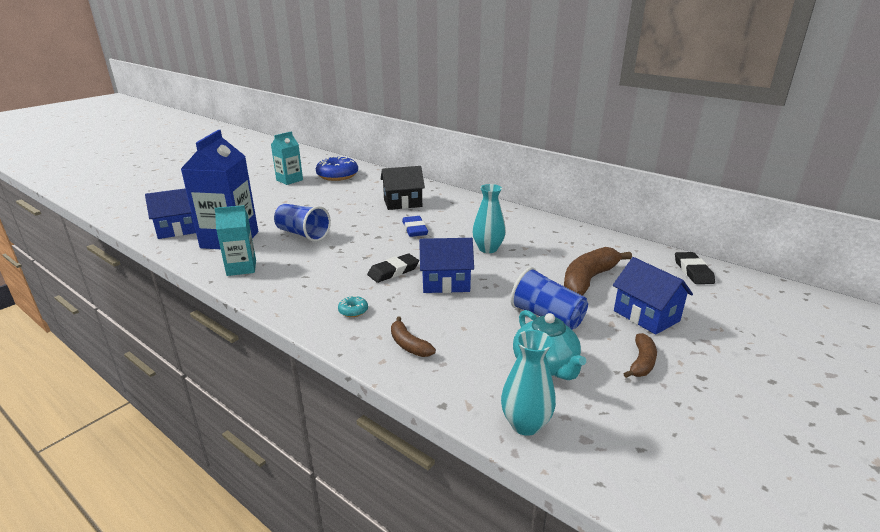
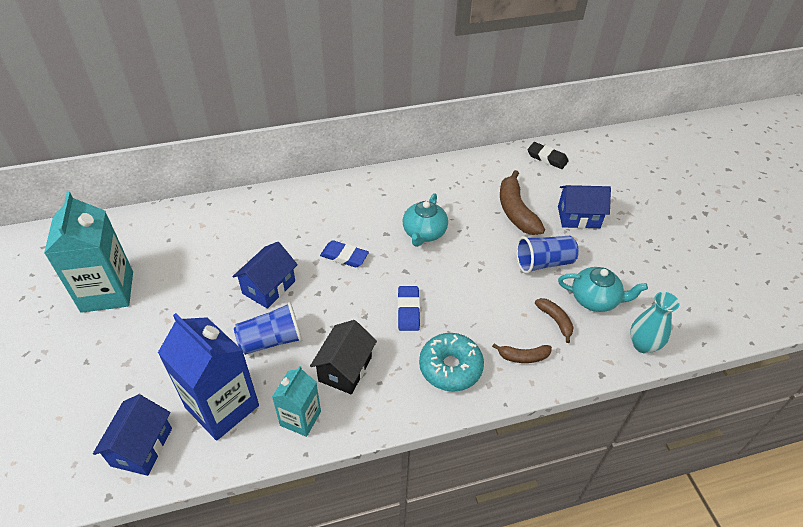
camera: 55 degrees left, 20 degrees up
turquoise carton [271,131,303,185] -> turquoise carton [44,192,133,313], size x1.75
blue donut [316,156,358,181] -> none
turquoise donut [338,296,368,317] -> turquoise donut [419,333,484,392], size x2.28
black eraser [367,254,419,283] -> blue eraser [398,286,420,331]
black house [381,166,425,210] -> black house moved to [310,320,377,394]
blue house [419,238,474,293] -> blue house moved to [232,242,298,309]
turquoise vase [472,184,506,253] -> turquoise teapot [403,193,448,247]
brown banana [623,333,657,378] -> brown banana moved to [535,298,574,343]

